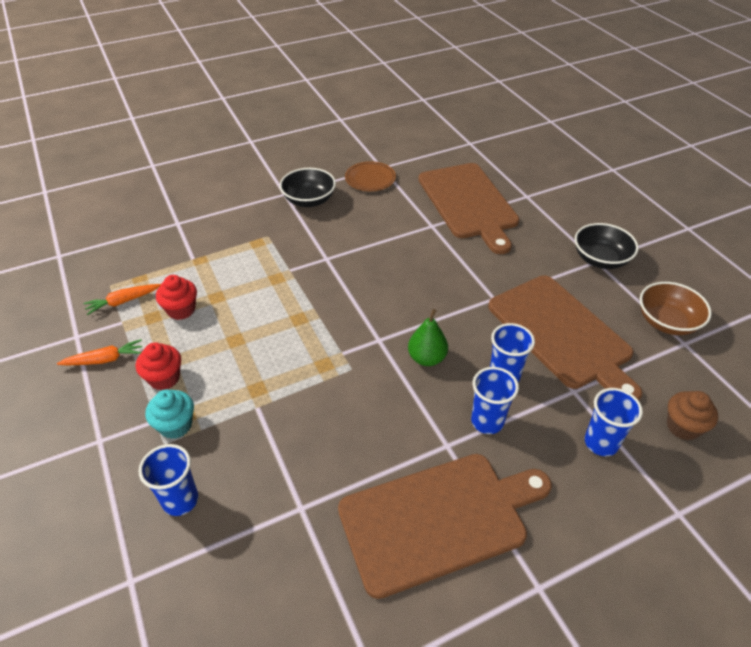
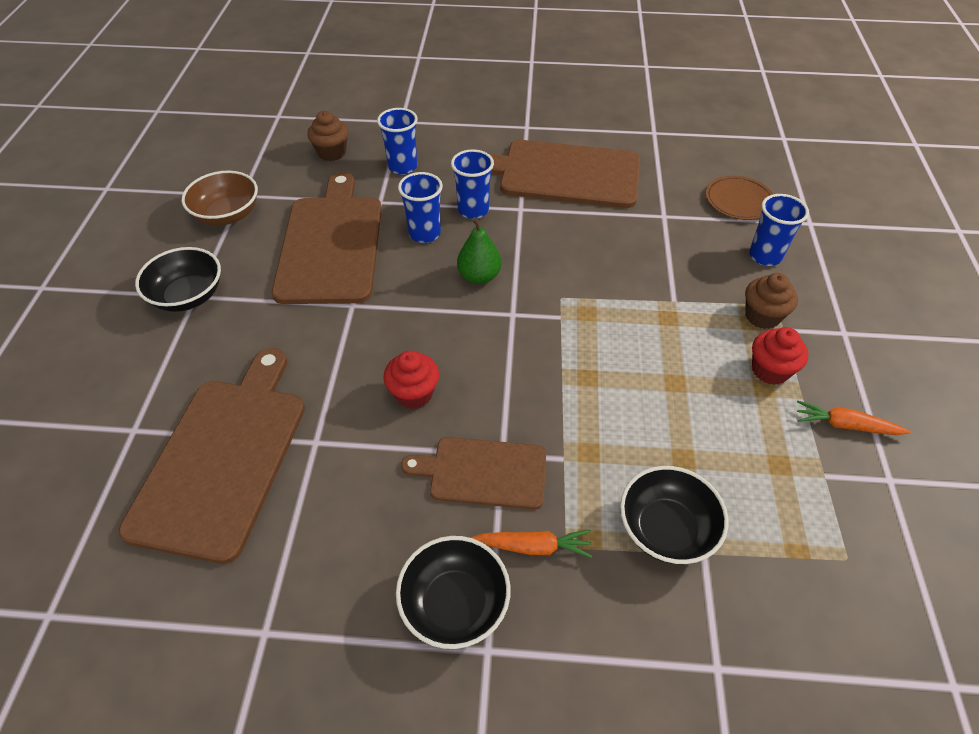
camera: 150 degrees left, 5 degrees up
orange carrot [83,284,161,315] -> orange carrot moved to [471,530,592,558]
turquoise cupcake [145,389,194,439] -> brown cupcake [745,273,798,329]
red cupcake [156,275,197,320] -> red cupcake moved to [383,351,439,409]
brown plate [345,161,396,191] -> brown plate moved to [706,176,773,220]
none -> brown cutting board [401,437,546,510]
none -> black bowl [620,466,729,564]

